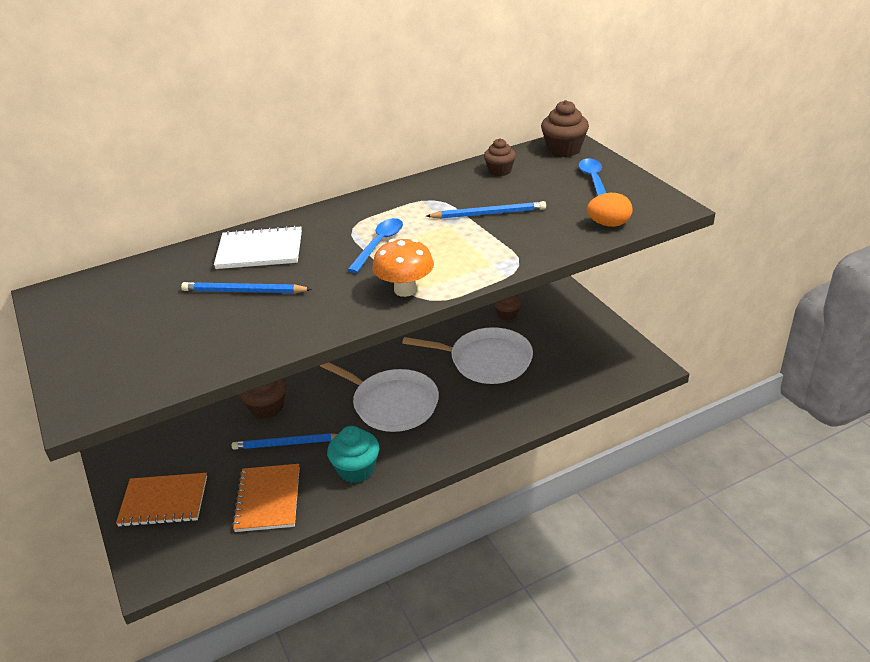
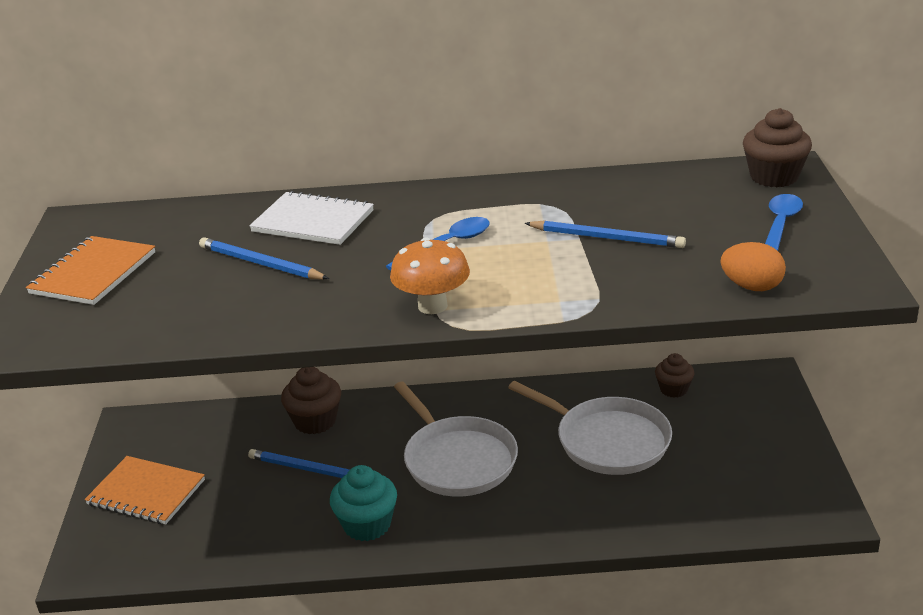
camera: 25 degrees right, 5 degrees down
orange notebook [232,464,300,532] -> orange notebook moved to [26,236,155,305]
brown cupcake [484,138,516,176] -> none

